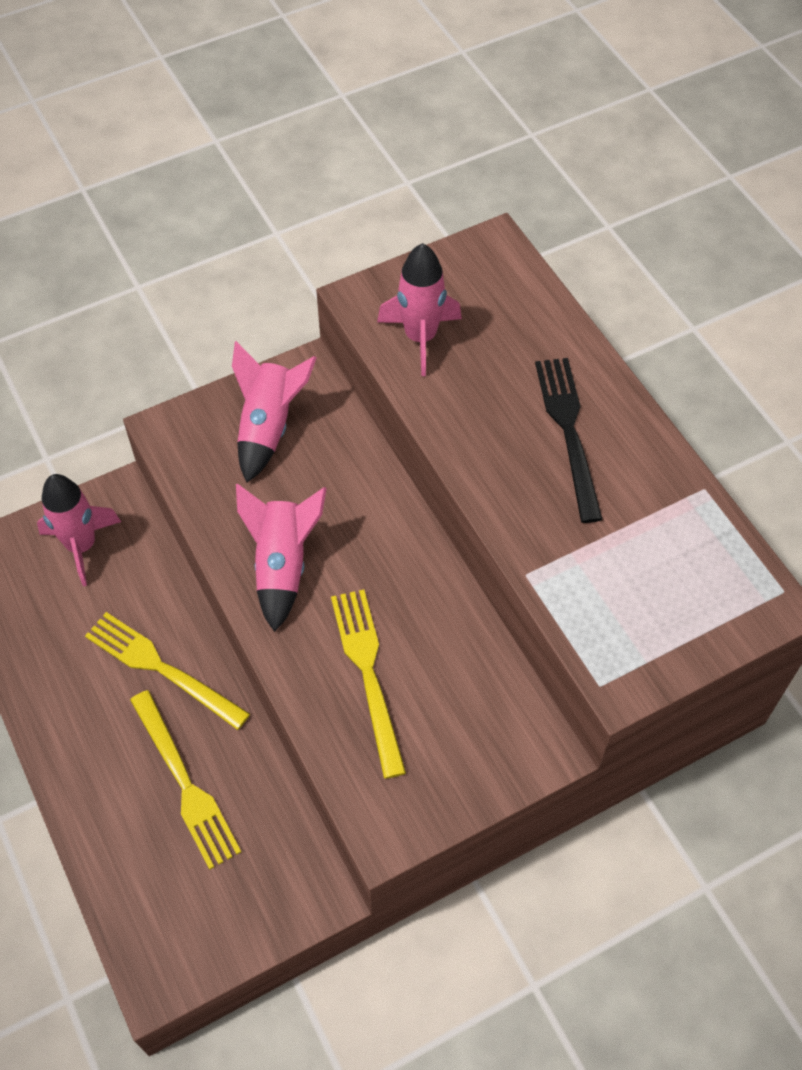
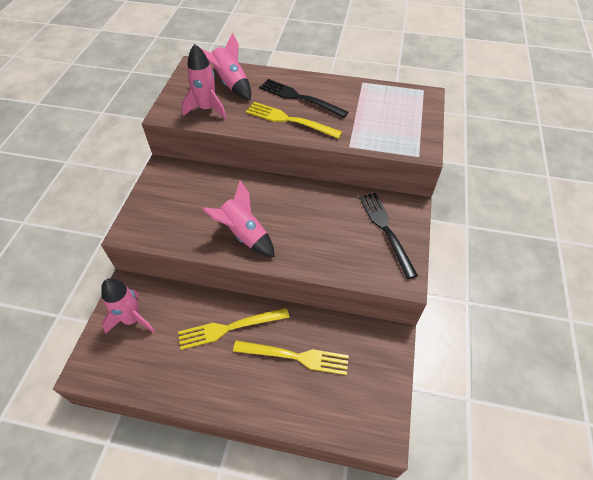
camera: 50 degrees left, 5 degrees down
pink rocket [232,341,317,482] -> pink rocket moved to [201,33,251,100]
yellow fork [331,589,406,779] -> yellow fork moved to [246,102,342,139]
none -> black fork [359,193,418,279]

